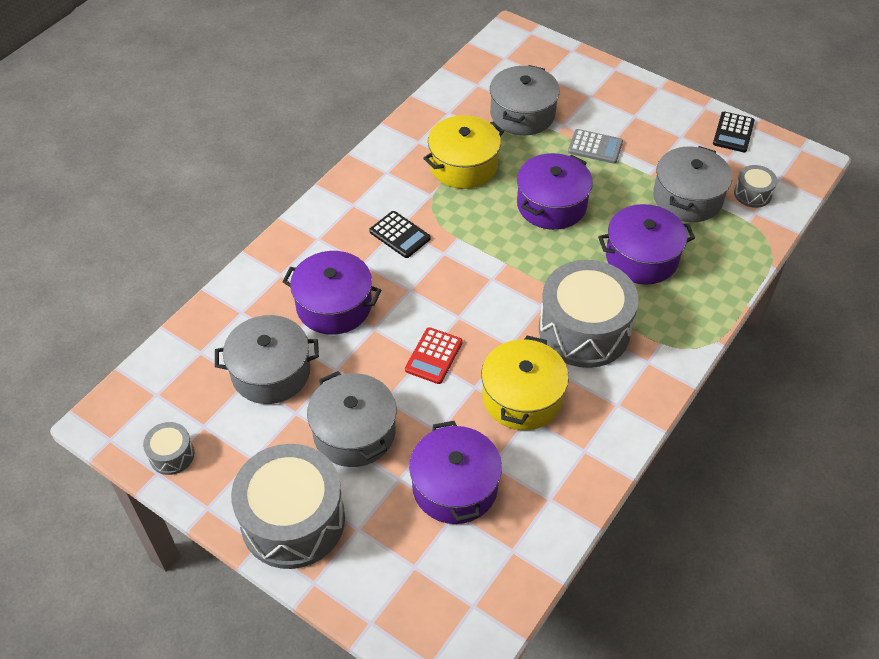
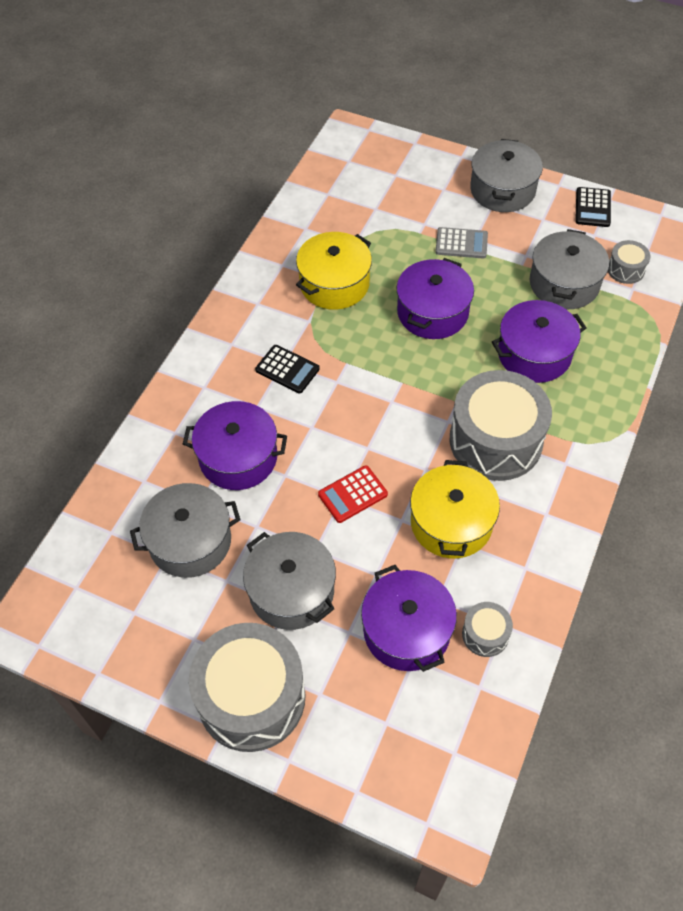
camera: 10 degrees left, 5 degrees up
grey drum [143,422,194,475] -> grey drum moved to [462,602,513,657]
red calculator [405,327,463,384] -> red calculator turned 45 degrees clockwise [318,465,388,523]
grey pot [490,65,560,135] -> grey pot moved to [470,139,543,212]

